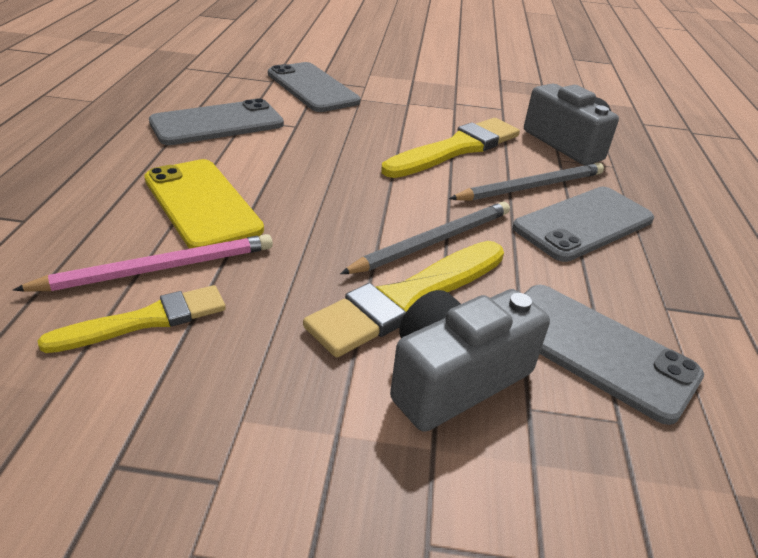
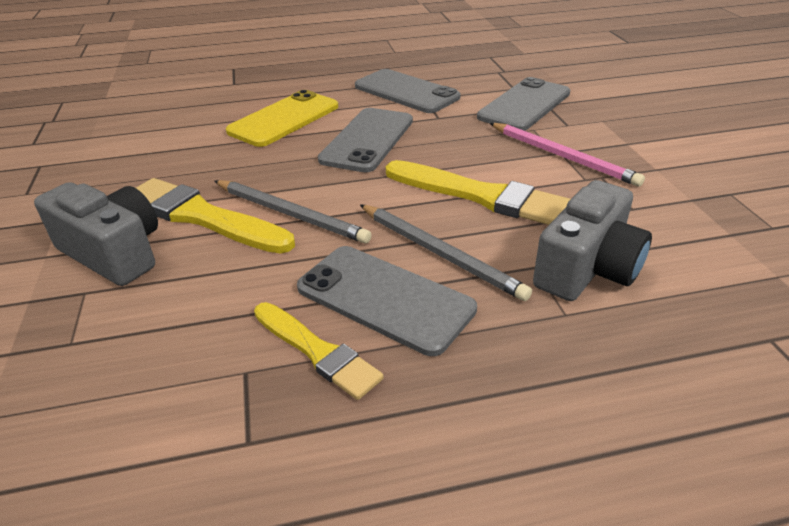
camera: 75 degrees right, 0 degrees up
pink pencil [13,234,273,292] -> pink pencil moved to [490,123,645,187]
yellow brush [38,285,226,353] -> yellow brush moved to [254,302,384,400]
grey phone [524,285,704,425] -> grey phone moved to [318,108,413,172]

